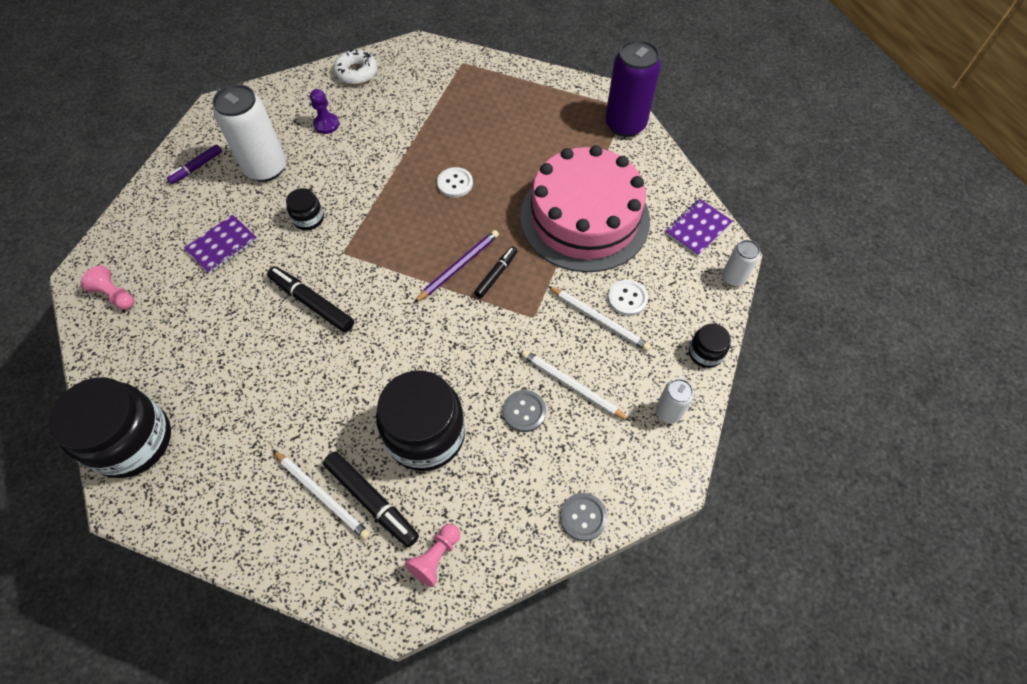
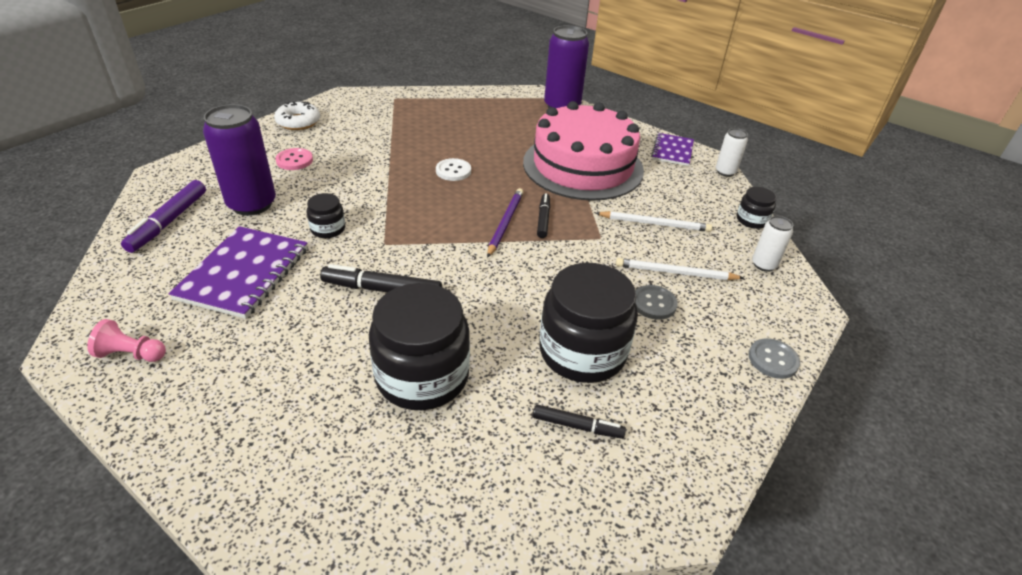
camera: 30 degrees left, 20 degrees down
black jar [49,377,171,478] -> black jar moved to [369,283,470,410]
purple marker [167,144,222,184] -> purple marker [121,180,206,253], size x1.59
purple notebook [184,215,258,274] -> purple notebook [169,226,308,319], size x1.66
white can [212,84,286,182] -> purple can [203,104,276,216]
white pencil [273,450,370,540] -> none
purple pawn [310,89,339,134] -> pink button [276,148,313,170]
black marker [323,452,419,547] -> black marker [533,405,626,439], size x0.63
pink pawn [404,524,460,587] -> none
white button [608,280,648,316] -> none

